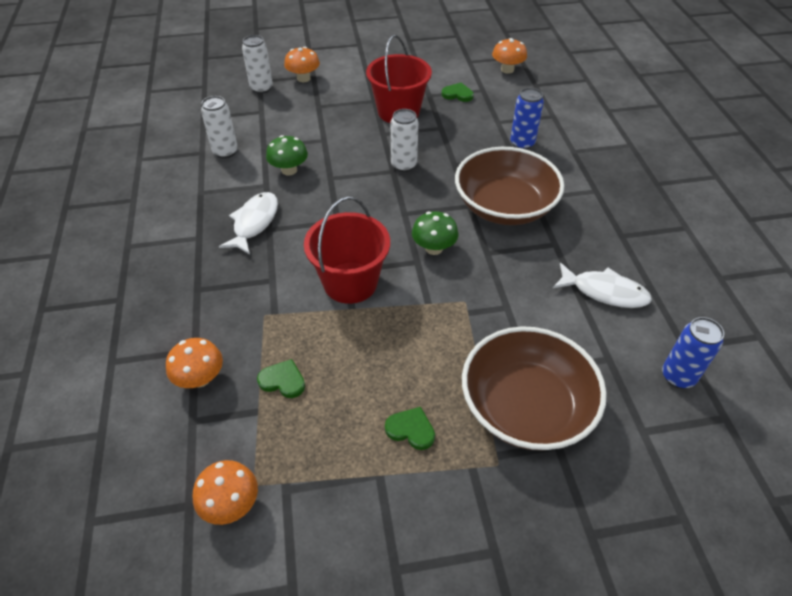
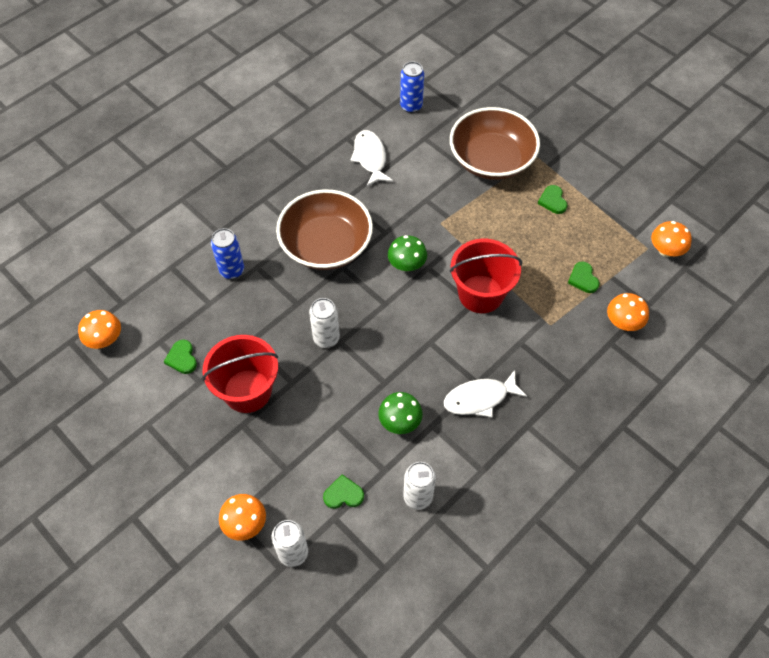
camera: 125 degrees left, 10 degrees up
none -> green heart [323,474,364,509]

